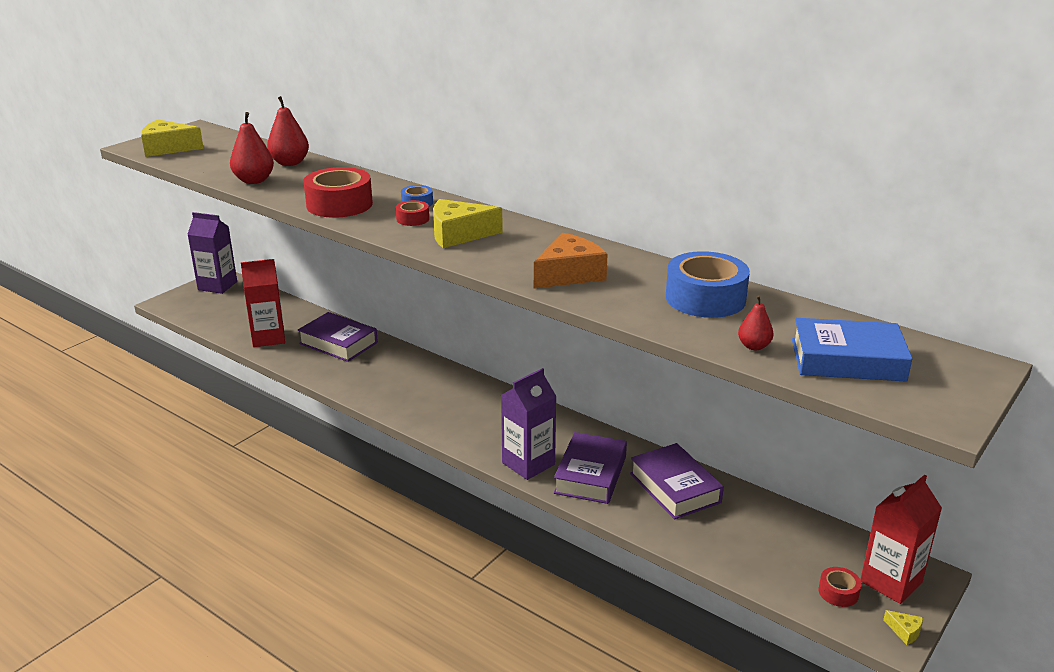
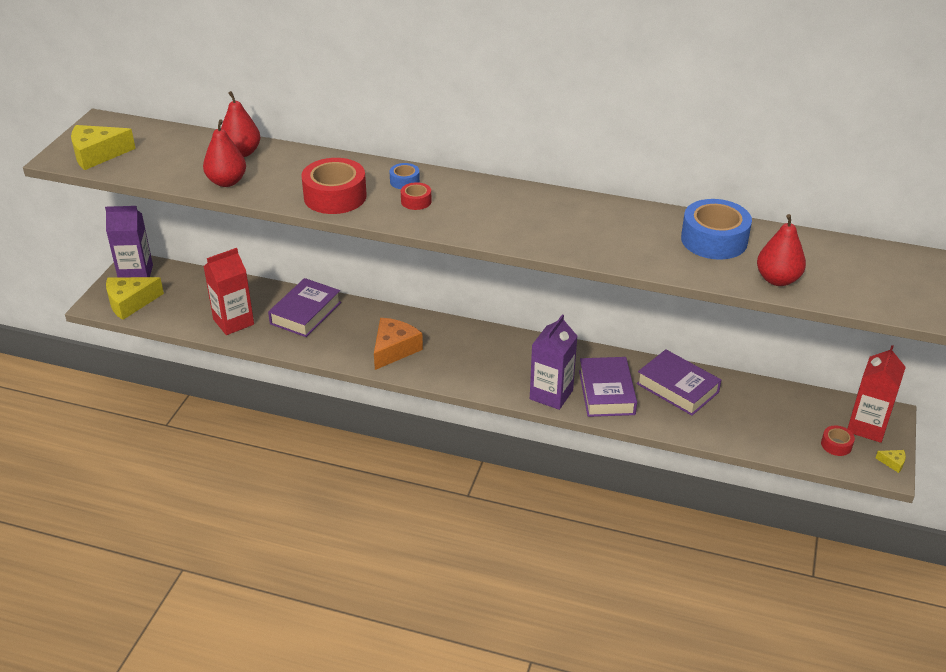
camera: 20 degrees left, 10 degrees up
purple book [298,312,378,362] -> purple book turned 75 degrees counterclockwise [268,278,341,337]
yellow cheese [433,199,503,248] -> yellow cheese moved to [106,277,164,320]
orange cheese [534,233,608,289] -> orange cheese moved to [374,318,423,370]
red pear [738,295,774,350] -> red pear [757,214,806,286], size x1.72
blue book [792,318,913,382] -> none

